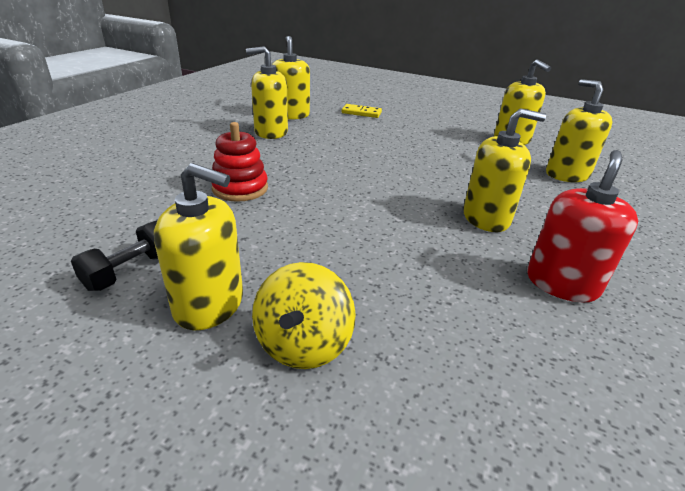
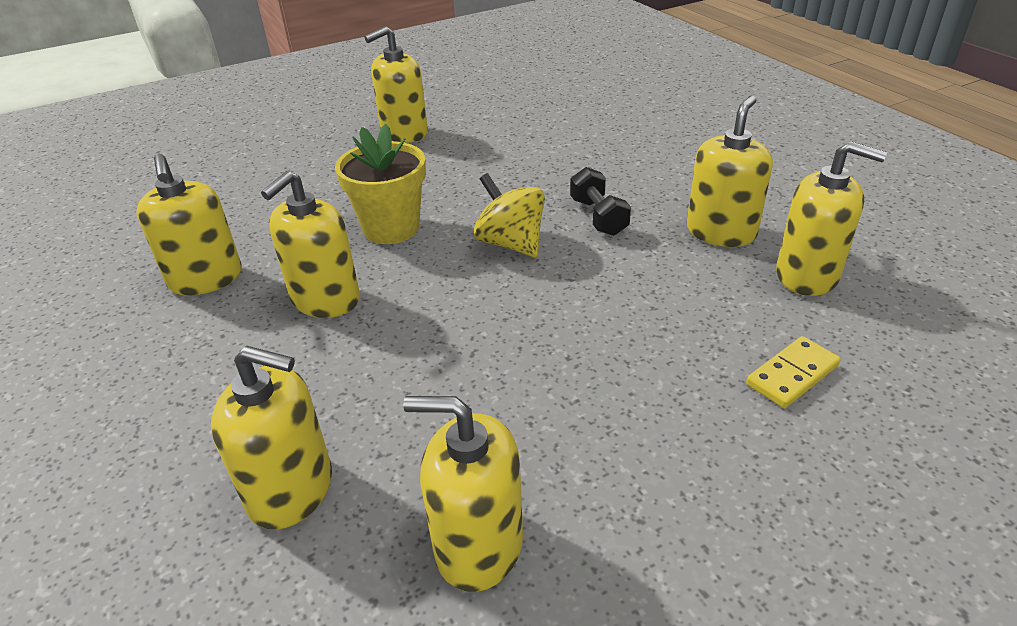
camera: 130 degrees right, 5 degrees up
black dumbbell [71,220,158,291] -> black dumbbell moved to [570,167,631,236]
red stacking toy [212,122,268,202] -> none
yellow spinning top [252,262,356,369] -> yellow spinning top moved to [473,173,545,257]
red soap dispenser [527,150,638,303] -> yellow soap dispenser [136,154,242,295]
none -> yellow flower pot [335,124,426,244]

